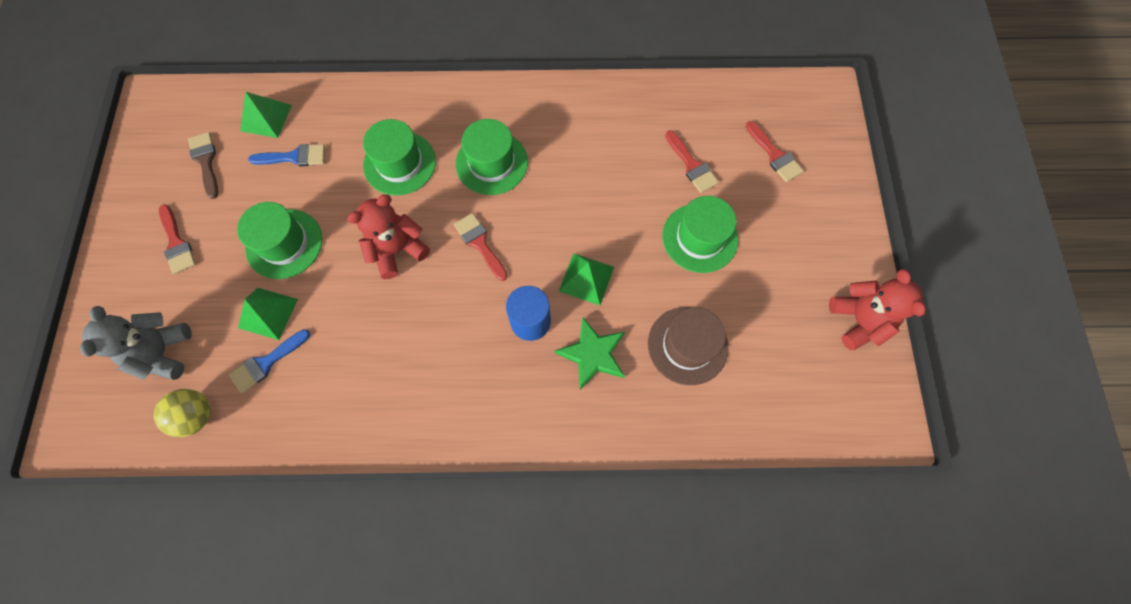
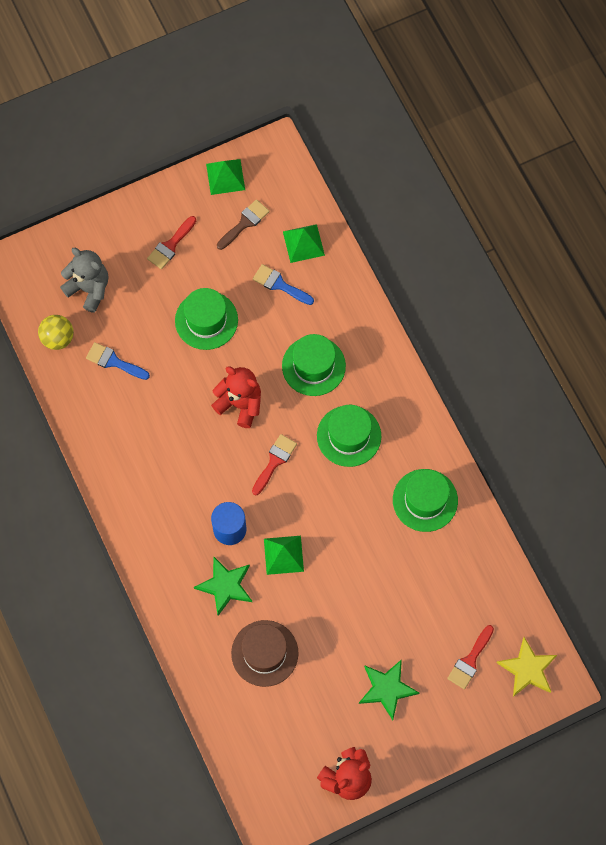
camera: 65 degrees right, 0 degrees up
grey teddy bear [80,306,192,380] -> grey teddy bear turned 60 degrees clockwise [60,248,109,313]
green pyramid [238,288,298,340] -> green pyramid moved to [206,159,245,195]
blue brush [248,144,325,167] -> blue brush turned 150 degrees clockwise [253,264,314,305]
green hat [662,196,738,273] -> green hat moved to [393,469,458,532]
red brush [665,130,719,193] -> none
none -> green star [359,659,419,720]
none -> yellow star [496,637,557,697]

